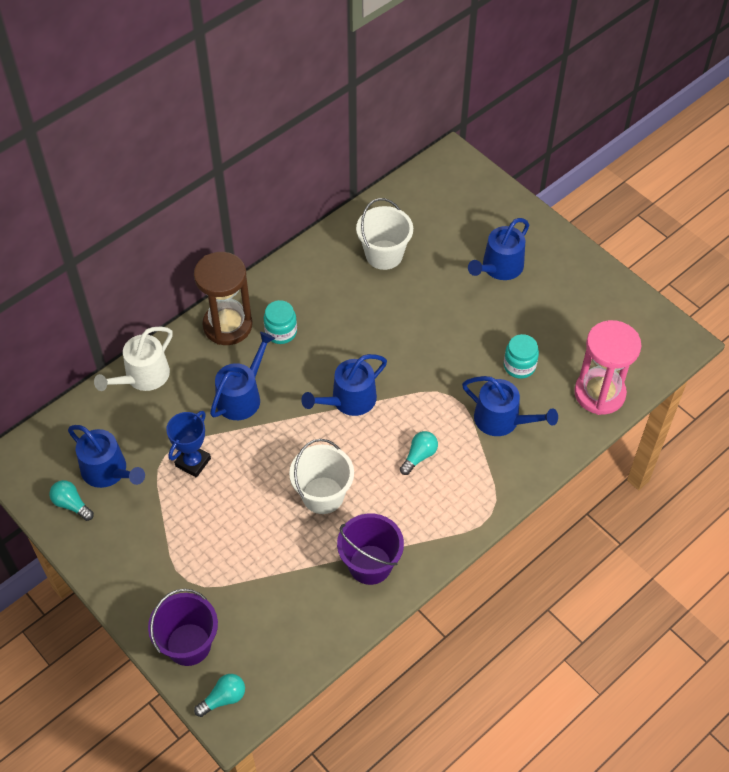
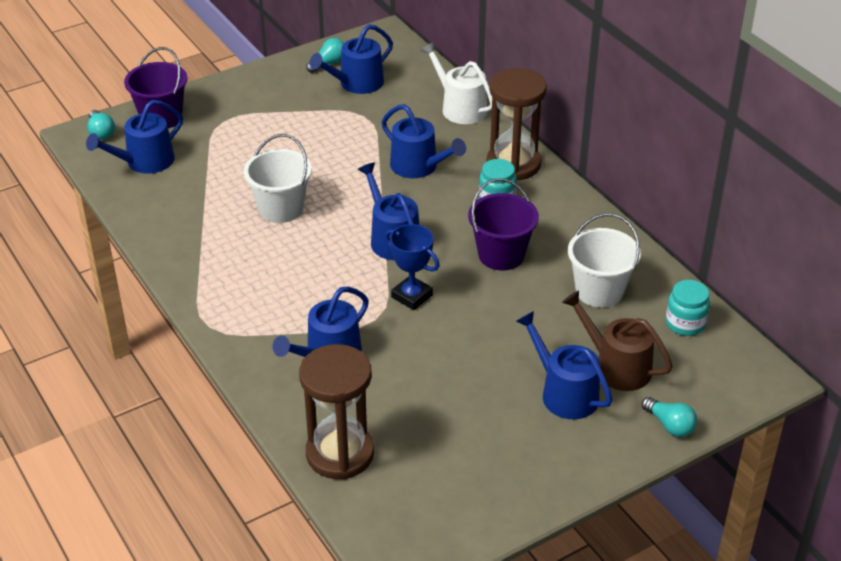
camera: 100 degrees right, 15 degrees down
blue trophy [166,411,211,478] -> blue trophy moved to [385,224,440,310]
purple bucket [337,513,404,585] -> purple bucket moved to [468,178,539,270]
turquoise light bulb [400,431,438,475] -> turquoise light bulb moved to [642,397,697,437]
turquoise jar [504,334,539,379] -> turquoise jar moved to [666,280,710,336]
pink hourglass [574,320,641,415] -> brown hourglass [299,344,374,480]
none -> blue watering can [86,100,183,174]
none -> brown watering can [562,290,673,391]

